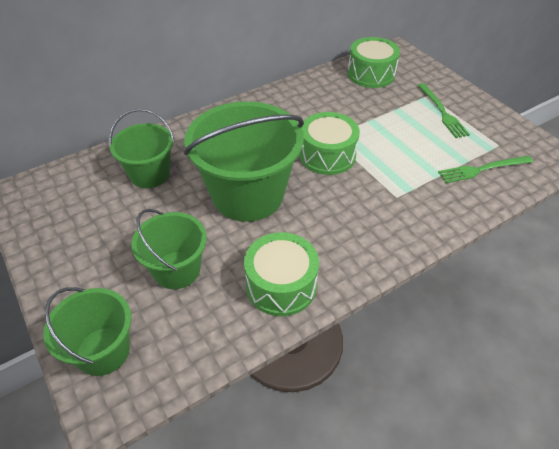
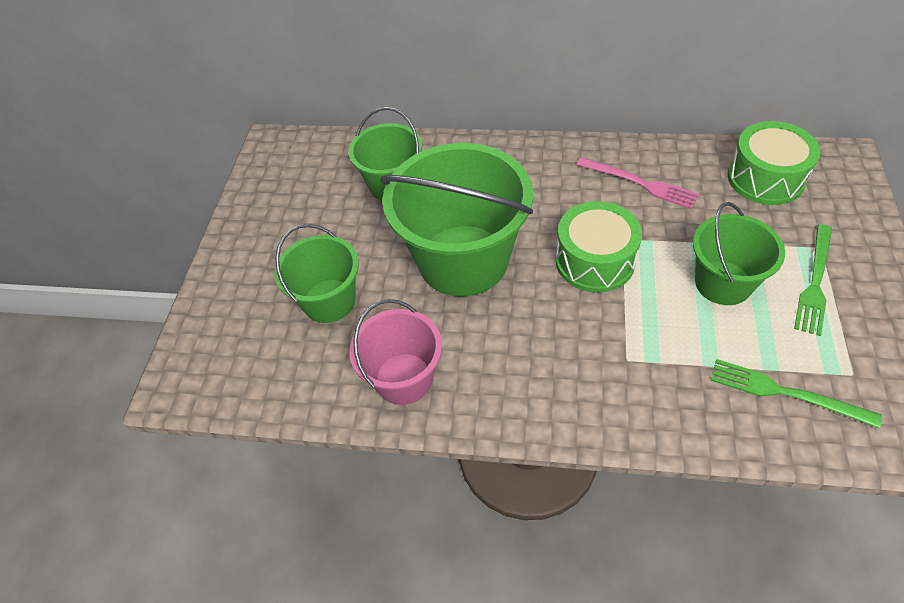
camera: 45 degrees right, 5 degrees up
green bucket [43,287,131,376] -> green bucket moved to [693,202,785,305]
green drum [244,232,319,316] -> pink bucket [349,299,442,405]
none -> pink fork [576,157,699,209]

